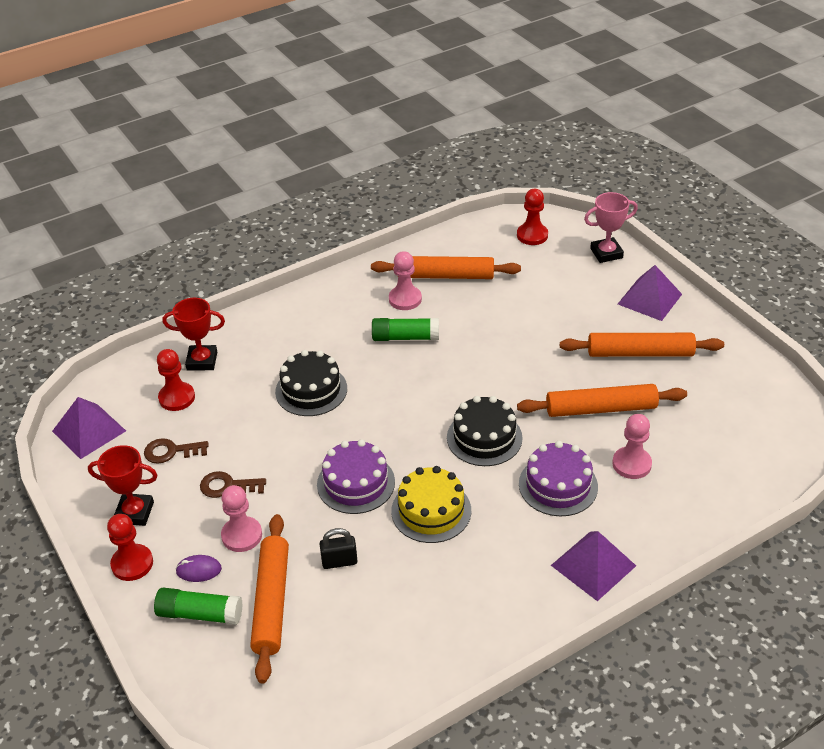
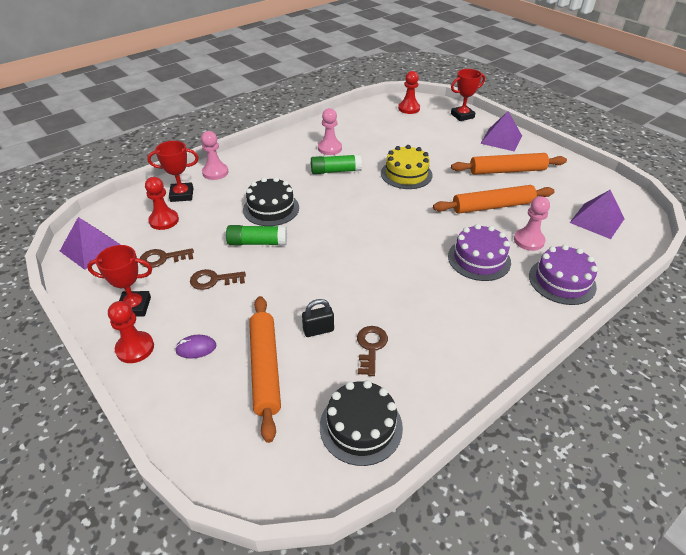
camera: 10 degrees left, 0 degrees up
green glue stick [154,588,243,625] -> green glue stick moved to [226,225,287,245]
pink pawn [221,485,262,552] -> pink pawn moved to [201,131,228,180]
purple cake [317,439,395,514] -> purple cake moved to [529,245,598,305]
orange rolling pin [371,256,521,279] -> none
yellow cake [391,466,471,543] -> yellow cake moved to [381,145,433,189]
black cake [447,396,523,466] -> black cake moved to [320,380,403,466]
purple pyramid [551,531,636,601] -> purple pyramid moved to [569,190,625,239]
pink trophy [584,192,638,263] -> red trophy [451,69,485,121]
none -> brown key [357,326,388,376]

